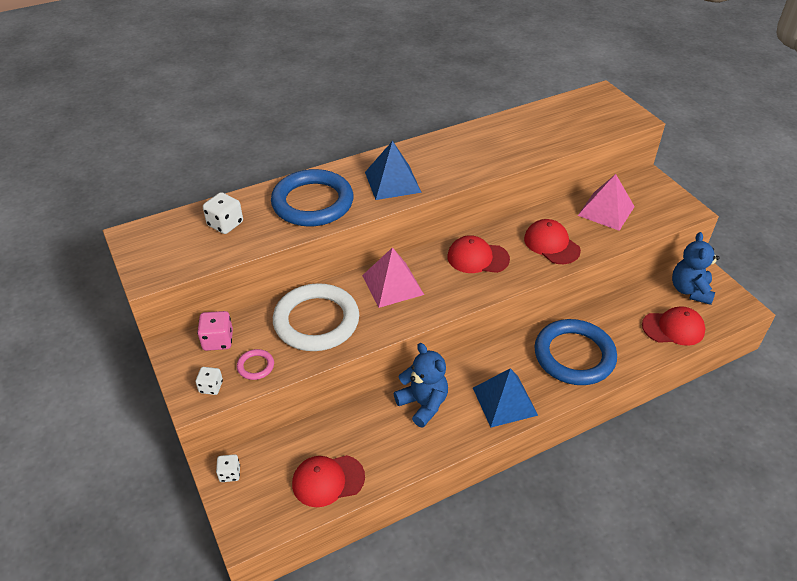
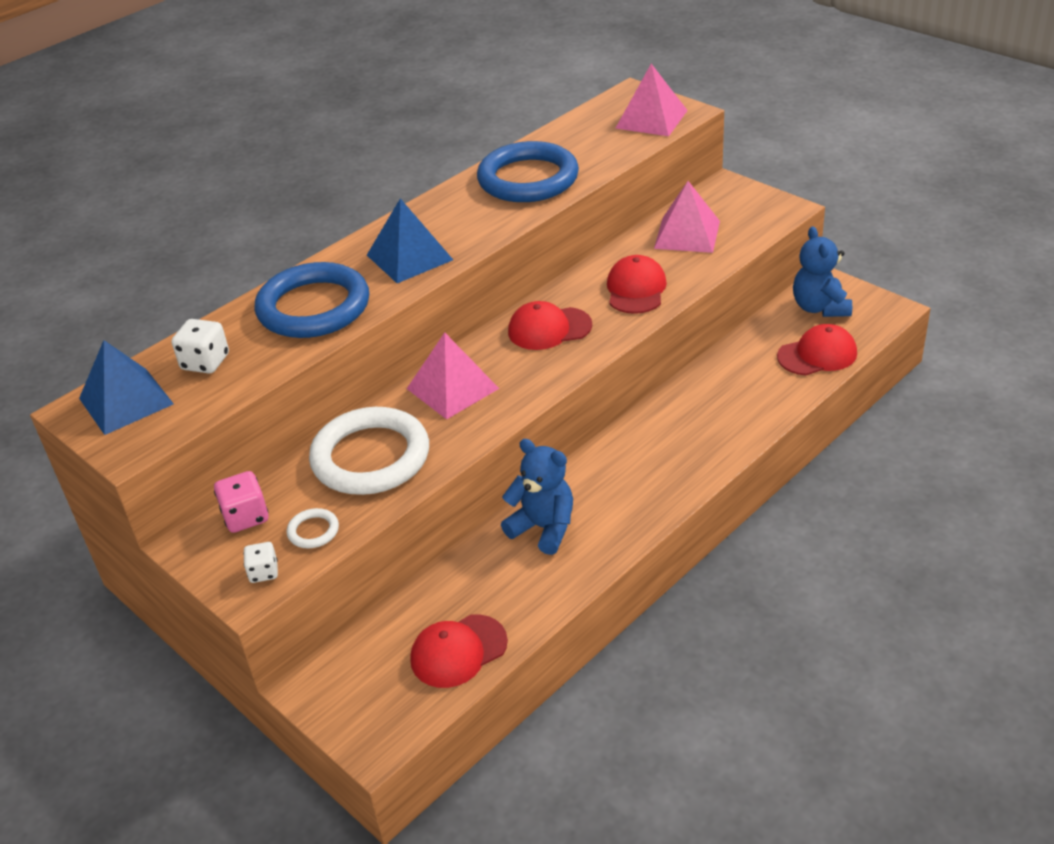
camera: 15 degrees left, 5 degrees down
white dice [216,454,240,482] -> none
pink ring [237,349,274,380] -> white ring [287,508,339,549]
blue pyramid [473,368,538,427] -> blue pyramid moved to [79,340,174,435]
red cap [524,219,581,264] -> red cap turned 60 degrees clockwise [607,255,667,314]
blue ring [534,319,617,385] -> blue ring moved to [477,141,579,202]
none -> pink pyramid [615,64,688,136]

